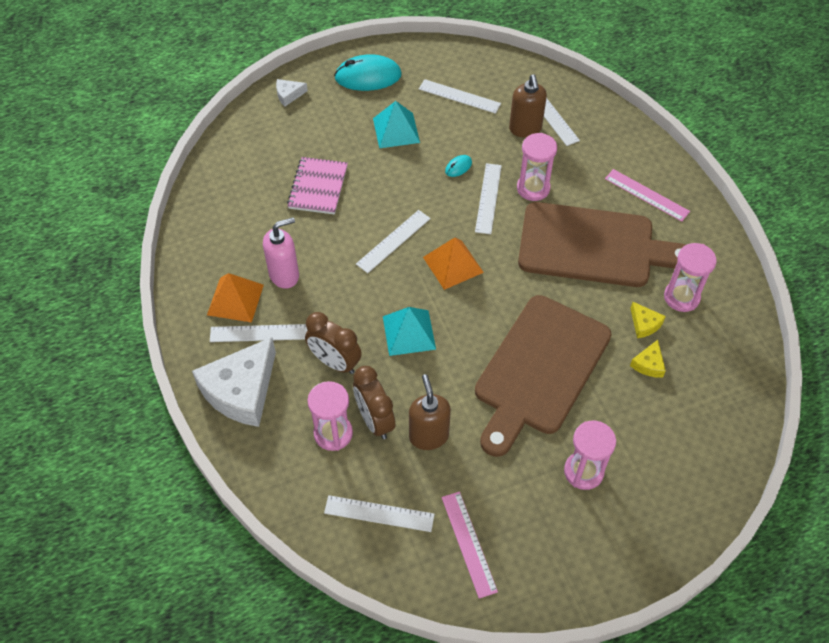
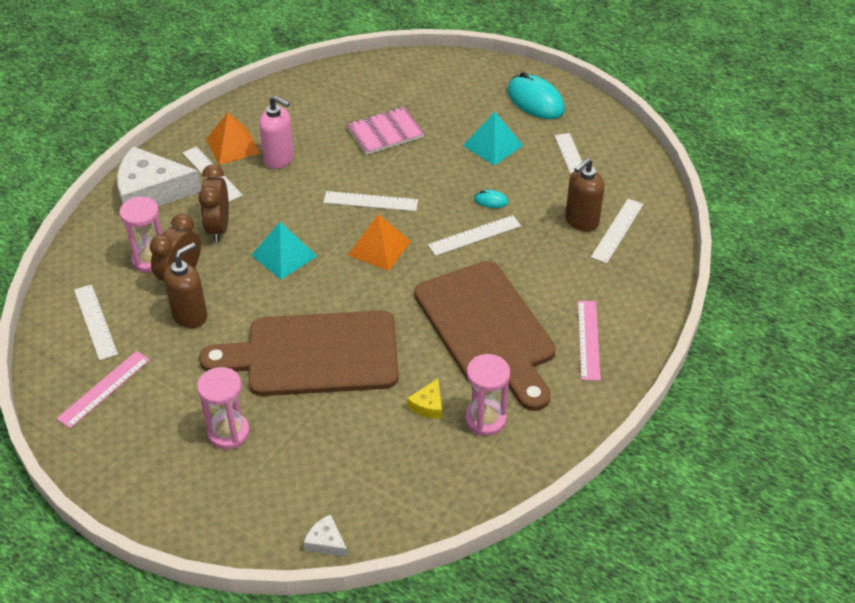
camera: 55 degrees right, 10 degrees down
white cheese [276,79,308,106] -> white cheese moved to [304,514,348,557]
pink hourglass [517,133,557,201] -> none
yellow cheese [630,340,666,377] -> none

